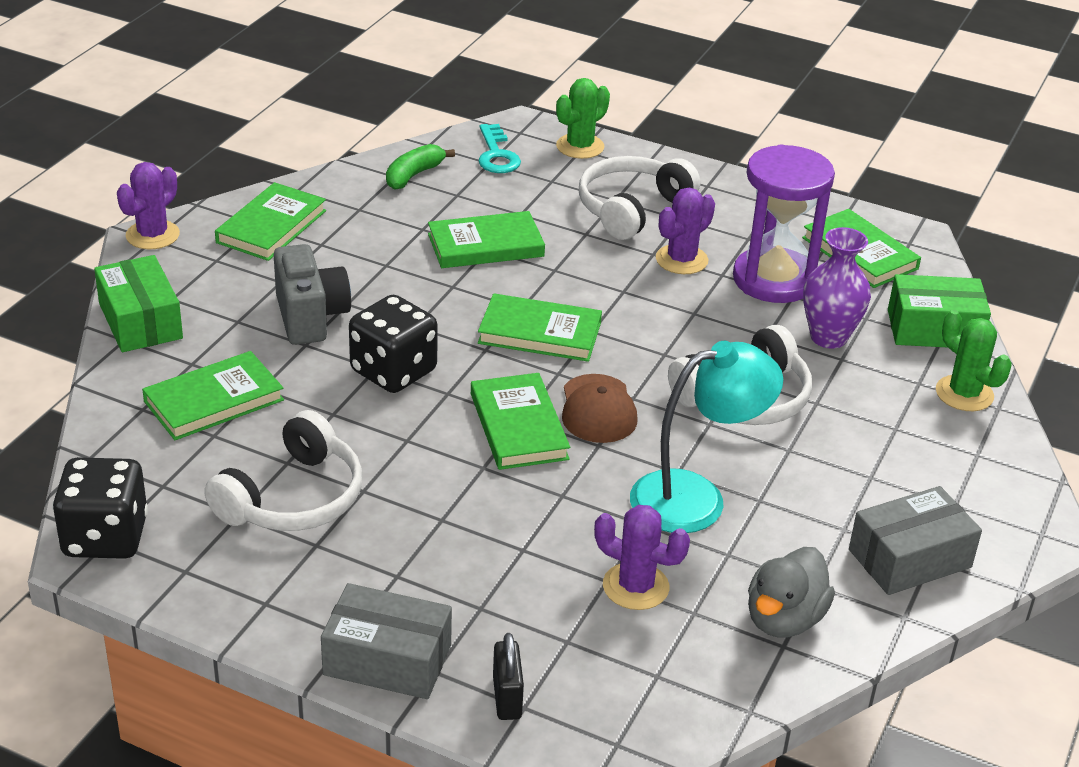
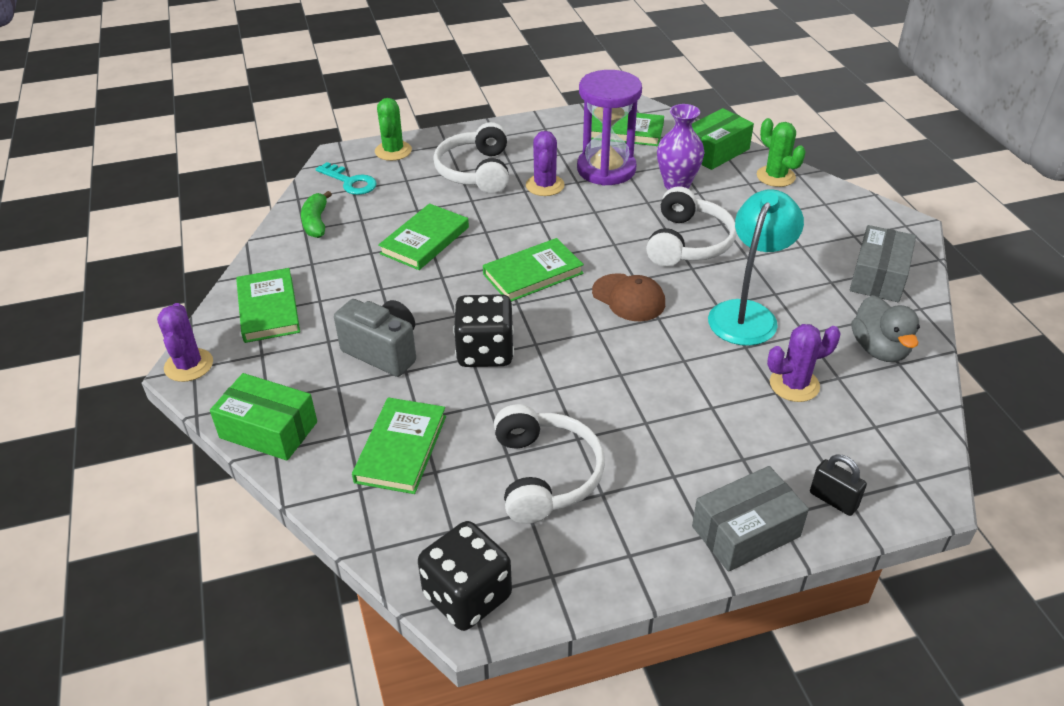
camera: 40 degrees left, 5 degrees up
green book [471,373,570,470] -> none
green cactus [936,310,1012,411] -> green cactus turned 45 degrees clockwise [757,118,806,187]

